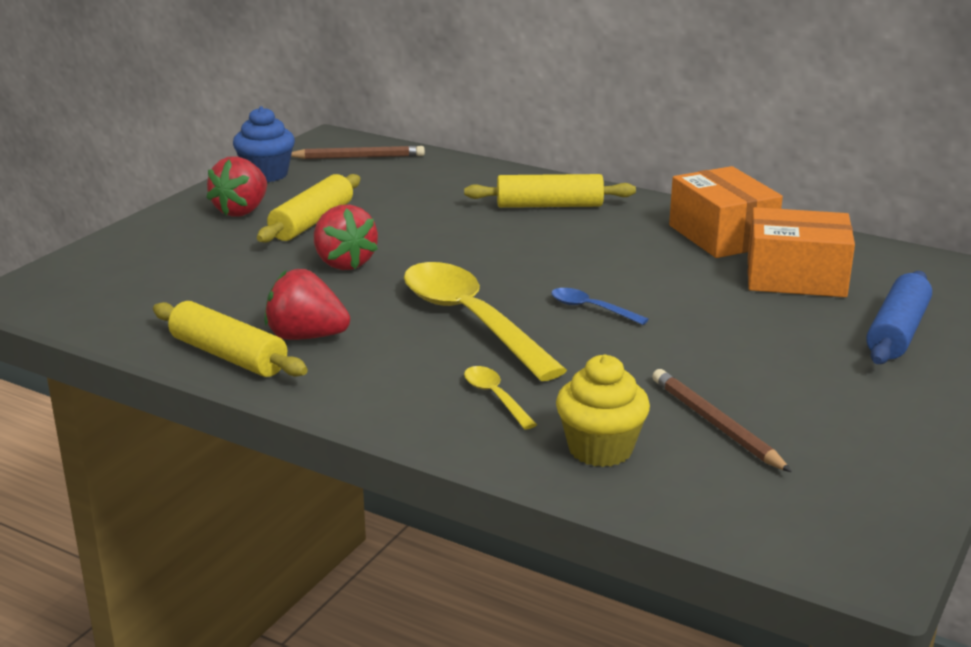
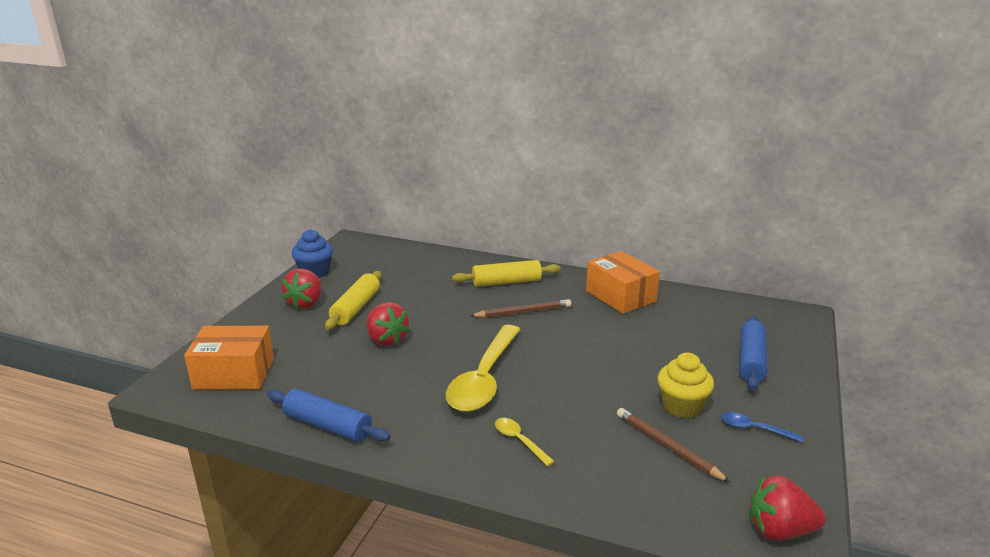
camera: 10 degrees left, 0 degrees up
yellow rolling pin [153,301,308,377] -> blue rolling pin [267,389,390,442]
red strawberry [264,269,350,340] -> red strawberry moved to [750,476,826,540]
brown pencil [291,146,425,159] -> brown pencil moved to [470,299,571,318]
yellow spoon [404,262,567,381] -> yellow spoon turned 120 degrees counterclockwise [446,325,521,412]
blue spoon [551,288,649,325] -> blue spoon moved to [721,412,804,442]
yellow cupcake [556,355,650,467] -> yellow cupcake moved to [658,353,714,418]
orange box [748,207,855,297] -> orange box moved to [184,326,274,390]

